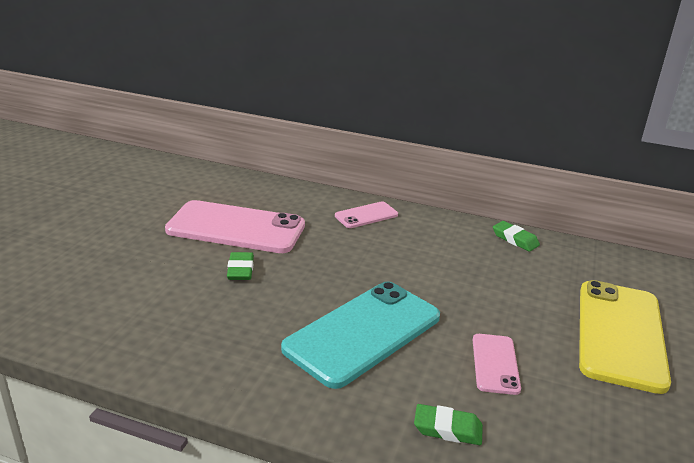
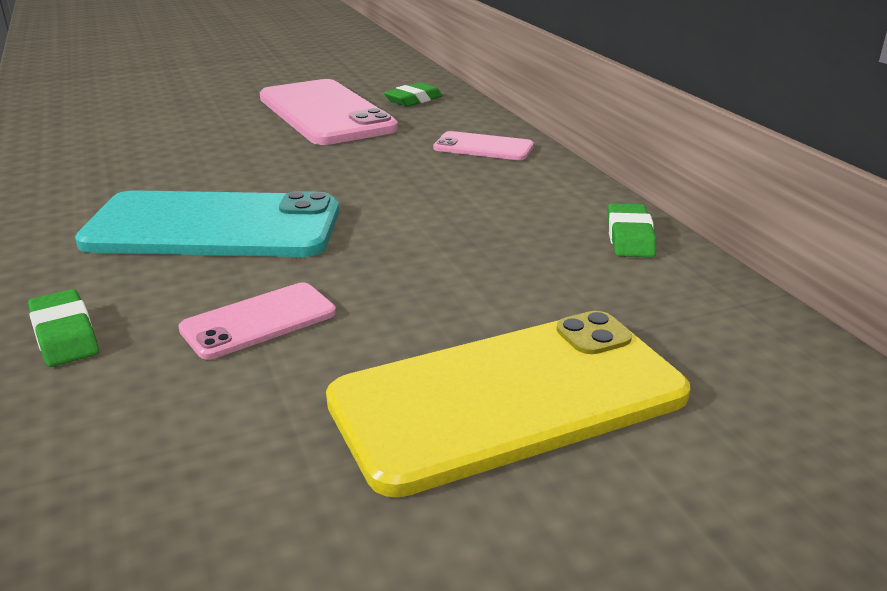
camera: 50 degrees right, 0 degrees up
green eraser [227,252,254,280] -> green eraser moved to [384,83,443,107]

